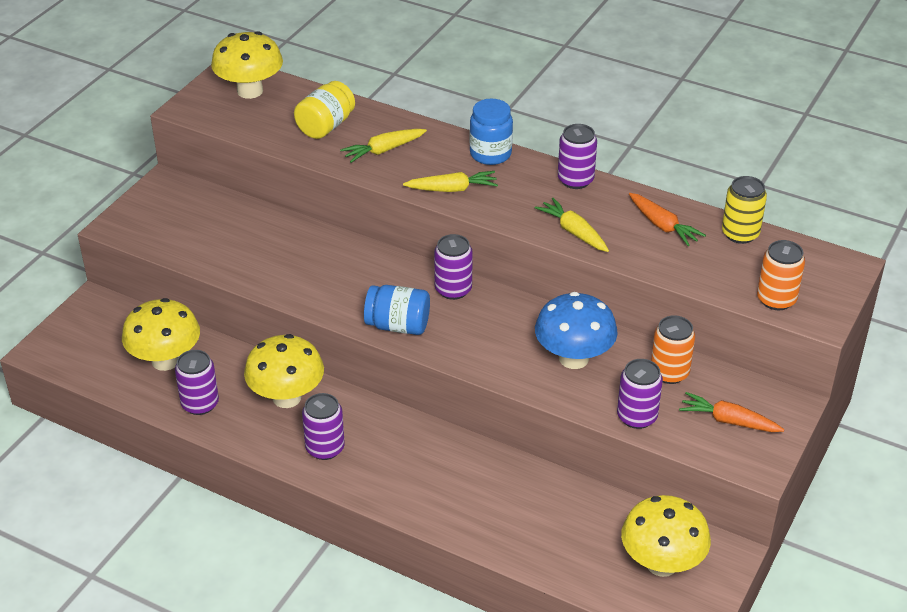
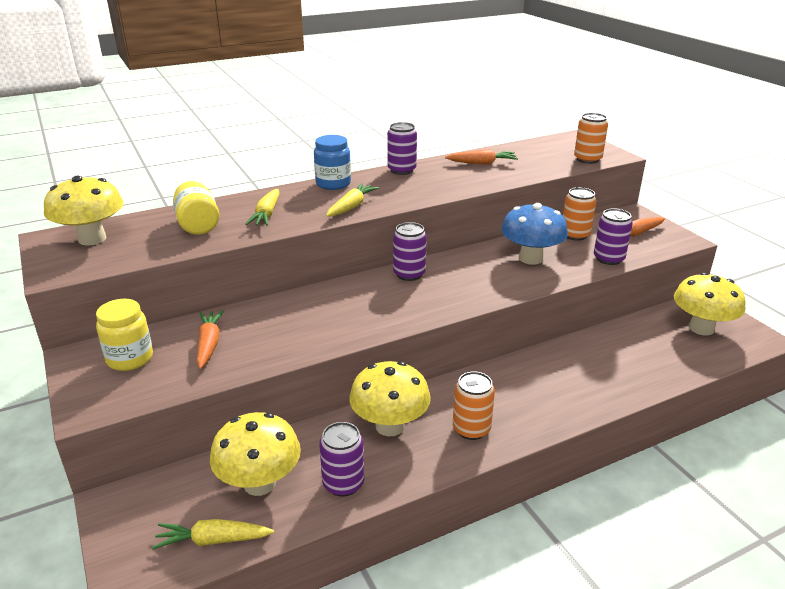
camera: 55 degrees left, 10 degrees down
purple can [302,393,345,460] -> orange can [453,371,495,440]
blue jar [364,285,430,335] -> none
yellow carrot [535,198,609,252] -> yellow carrot moved to [152,519,274,549]
yellow can [722,176,767,244] -> none
none -> yellow jar [96,299,153,371]
none -> orange carrot [196,310,224,369]

